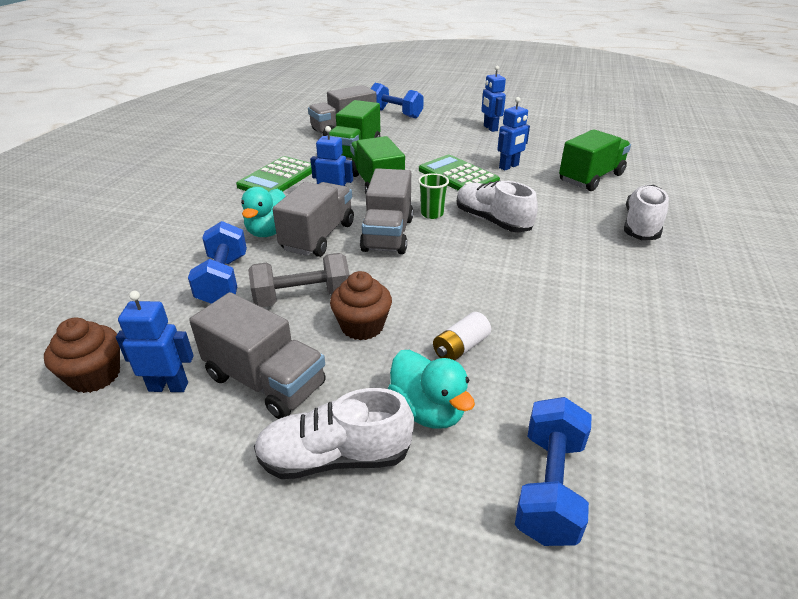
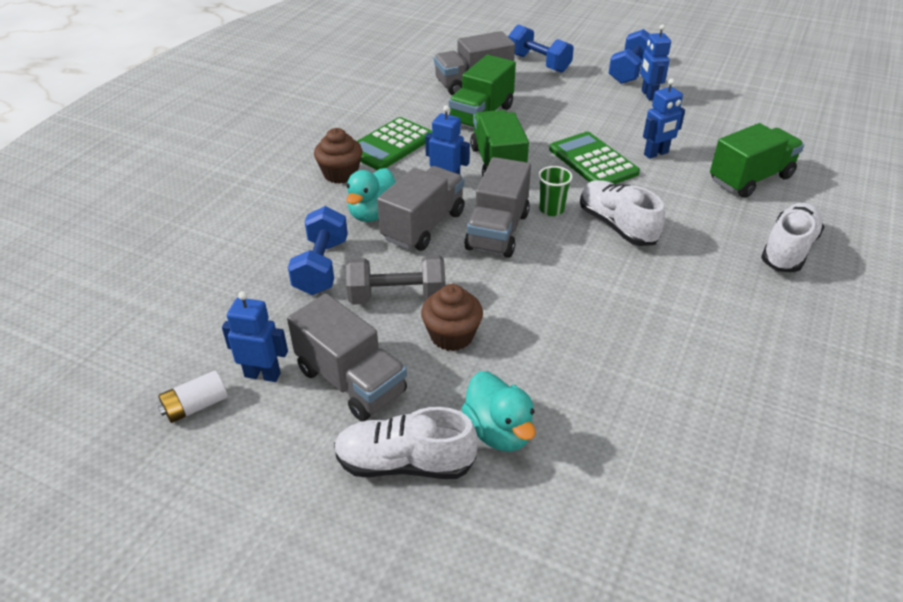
camera: 10 degrees right, 5 degrees up
brown cupcake [44,318,120,393] -> brown cupcake moved to [314,128,362,184]
white battery [433,312,491,360] -> white battery moved to [158,370,228,423]
blue dumbbell [515,397,592,546] -> blue dumbbell moved to [609,29,649,84]

